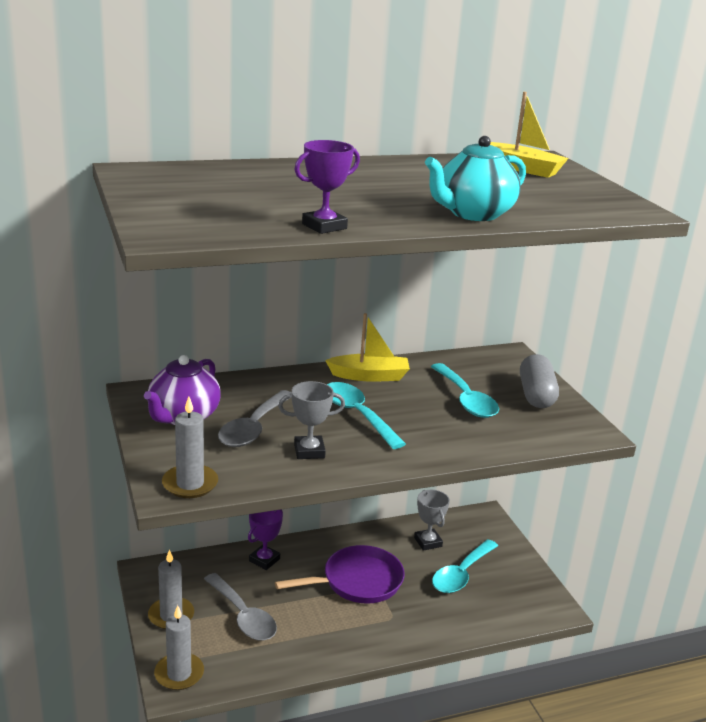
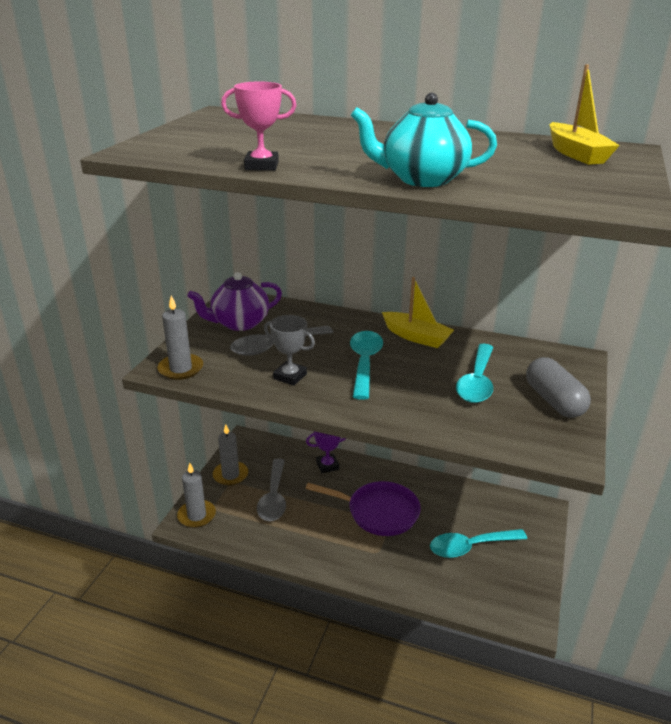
camera: 40 degrees right, 5 degrees up
purple trophy [294,140,360,234] -> pink trophy [221,82,297,171]
grey trophy [414,490,450,551] -> none
grey capsule [520,354,559,408] -> grey capsule turned 60 degrees counterclockwise [526,357,591,418]

